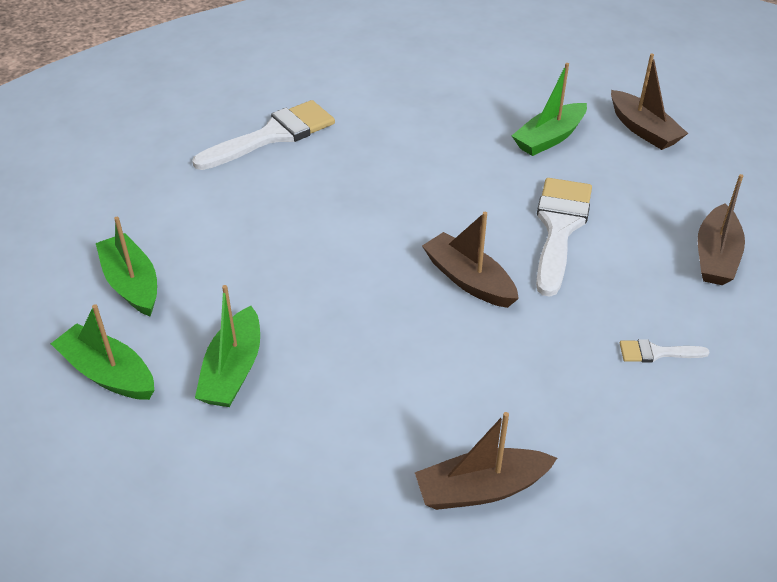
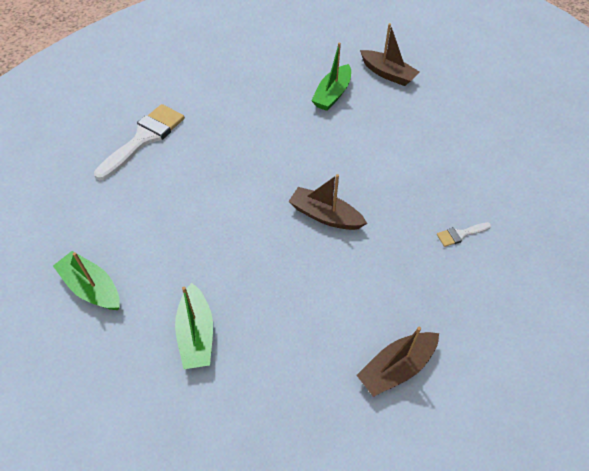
camera: 20 degrees left, 10 degrees up
green boat [51,304,154,400] -> none
white brush [536,178,592,297] -> none
brown boat [698,174,745,285] -> none

